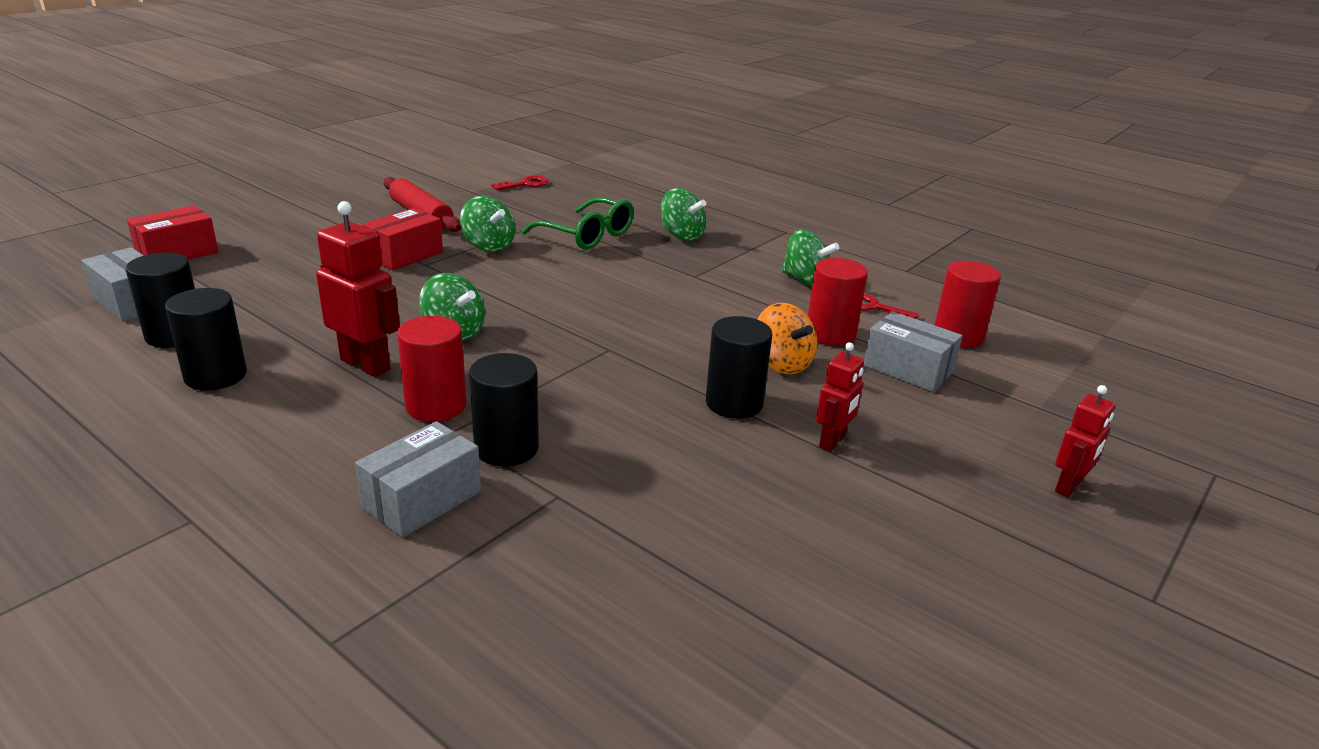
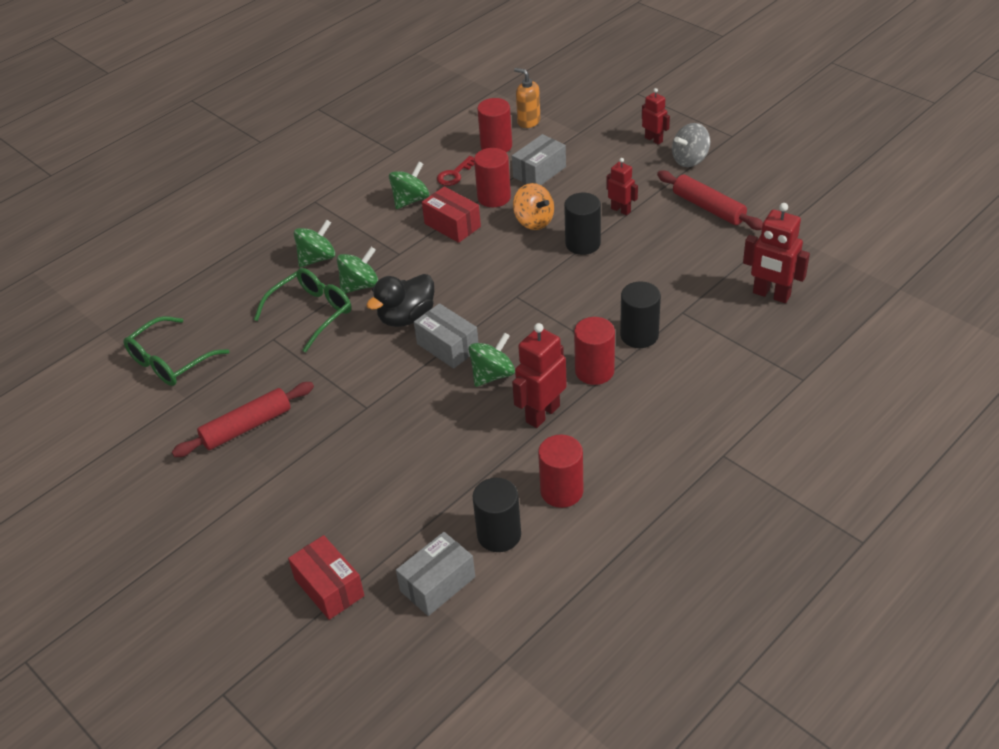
camera: 80 degrees left, 15 degrees up
black cylinder [165,288,247,390] -> red cylinder [538,434,584,508]
grey box [355,421,481,538] -> grey box moved to [414,303,479,368]
red box [362,208,443,271] -> red box moved to [422,187,481,243]
green spinning top [460,196,515,252] -> green spinning top moved to [337,247,378,294]
red key [491,175,549,190] -> green glasses [123,316,229,386]
orange spinning top [757,302,817,374] -> orange spinning top turned 75 degrees clockwise [513,183,554,230]
none -> black duck [366,274,434,327]
none -> orange soap dispenser [514,68,540,128]
none -> red rolling pin [657,170,763,230]
none -> grey spinning top [672,123,710,167]
none -> red robot [743,203,810,303]

